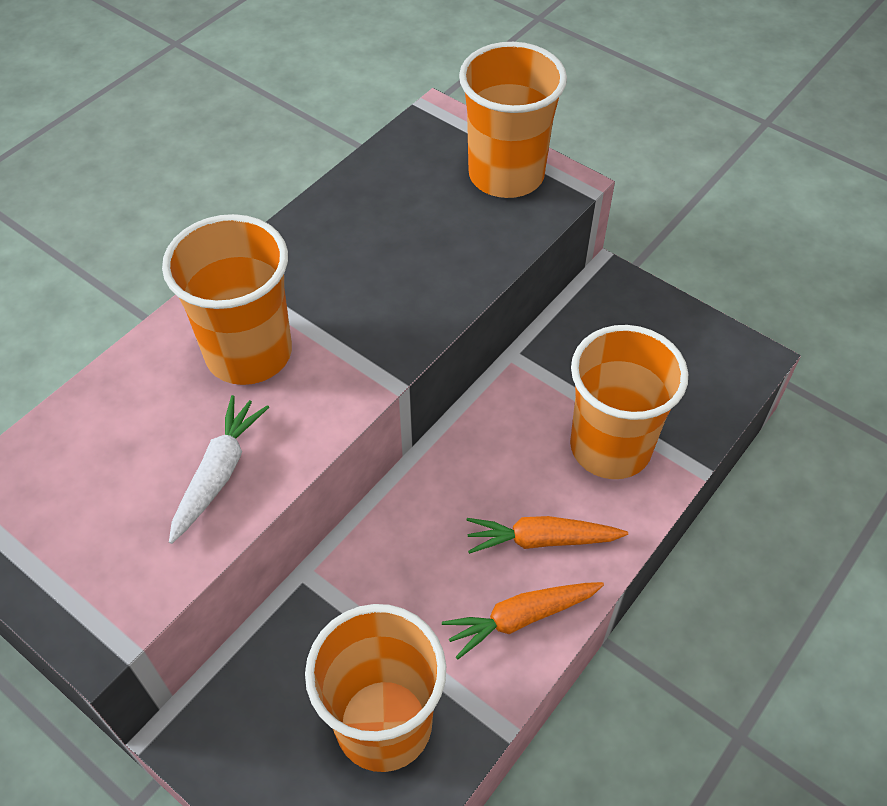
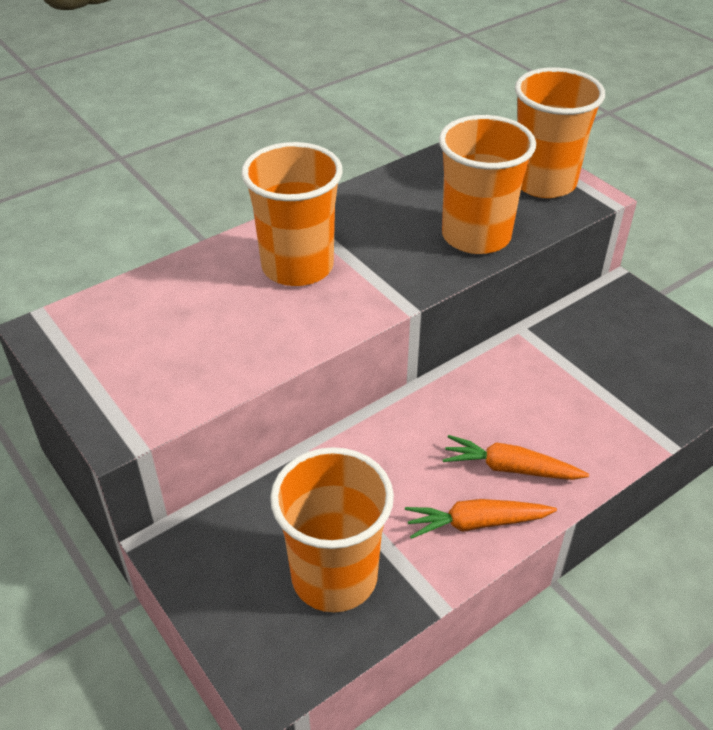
camera: 15 degrees right, 10 degrees down
white carrot [169,395,269,544] -> none
orange cup [570,325,688,479] -> orange cup moved to [439,115,536,254]

